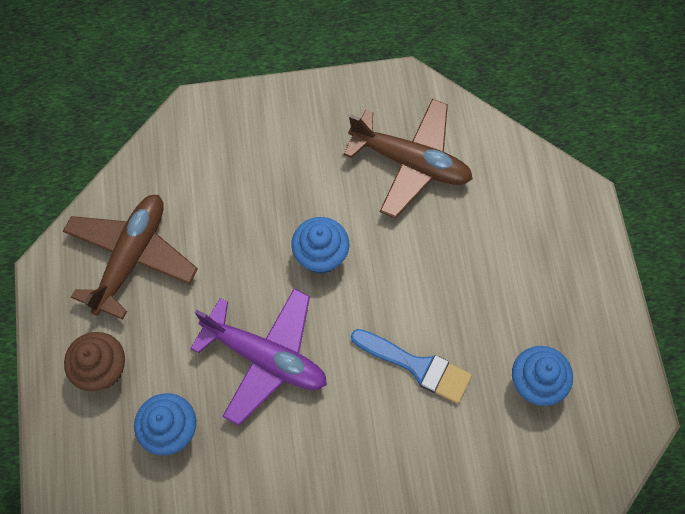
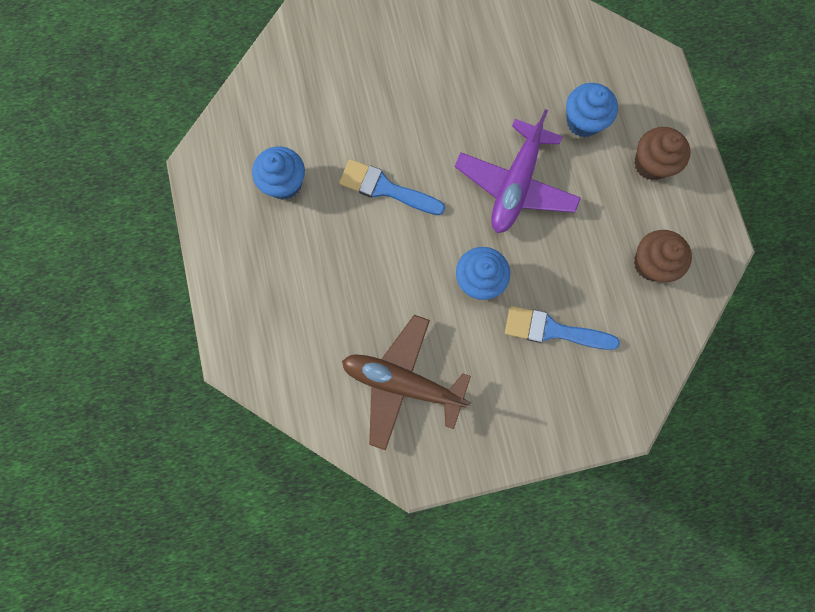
camera: 175 degrees right, 10 degrees up
brown plane [63,195,198,320] -> brown cupcake [634,230,692,282]
purple plane [190,289,327,425] -> purple plane turned 90 degrees counterclockwise [455,109,581,233]
none -> blue brush [505,306,620,350]

